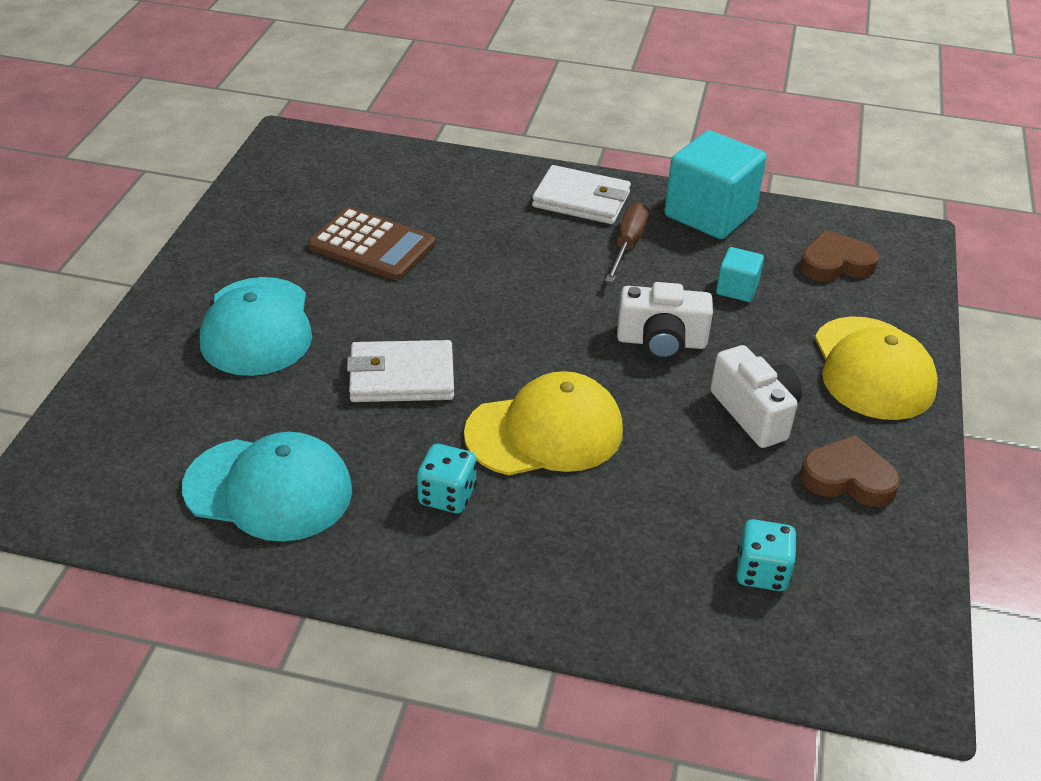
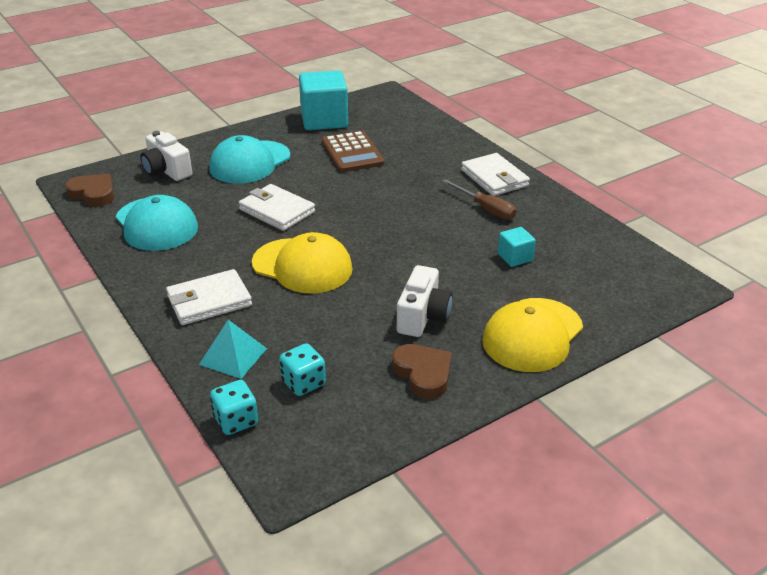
camera: 45 degrees right, 5 degrees down
turquoise dice [417,444,477,513] -> turquoise dice moved to [210,380,258,435]
brown screwdriver [605,202,649,283] -> brown screwdriver turned 75 degrees clockwise [442,179,516,220]
white camera [617,282,713,360] -> white camera moved to [140,131,192,181]
turquoise cube [664,130,767,239] -> turquoise cube moved to [299,70,348,130]
brown heart [800,230,879,282] -> brown heart moved to [65,174,114,207]
none -> white wallet [166,269,252,325]
none -> turquoise pyramid [199,320,267,379]

